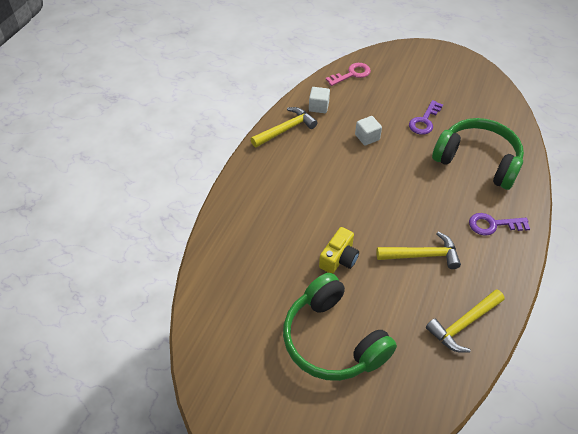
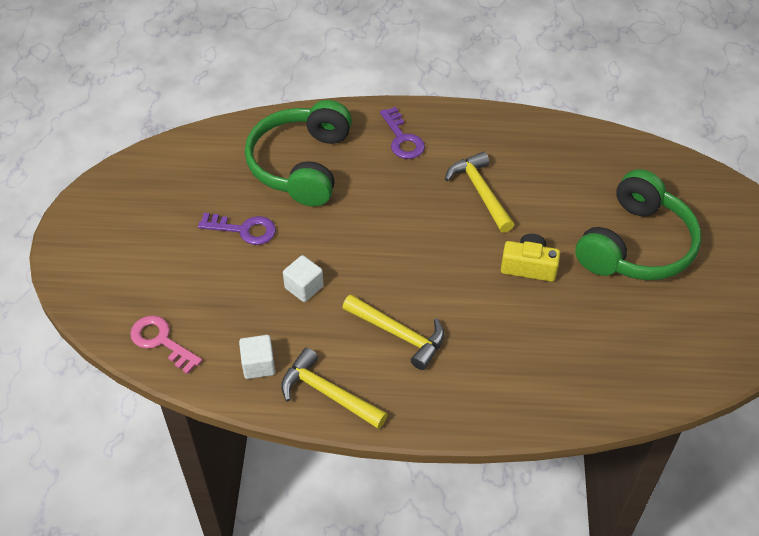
camera: 110 degrees left, 0 degrees up
yellow hammer [426,289,505,353] -> yellow hammer moved to [342,295,445,370]

